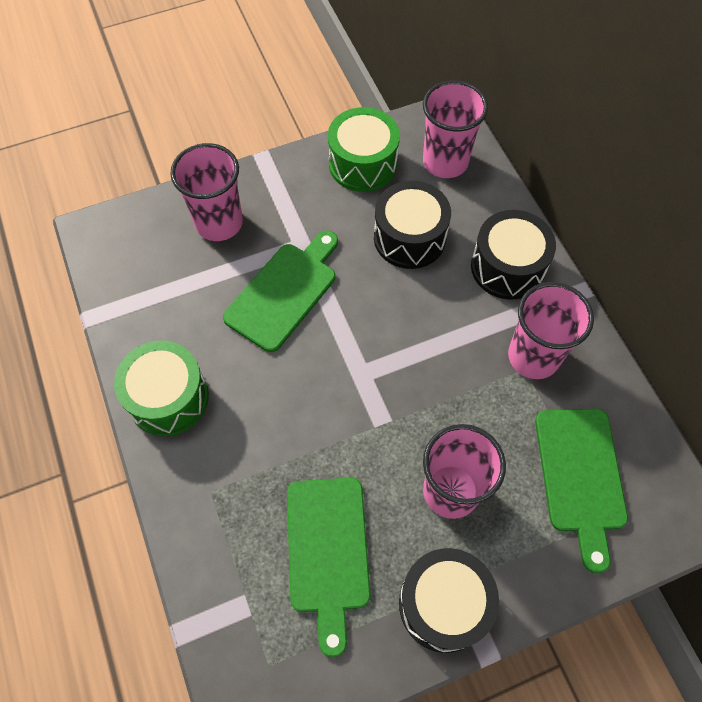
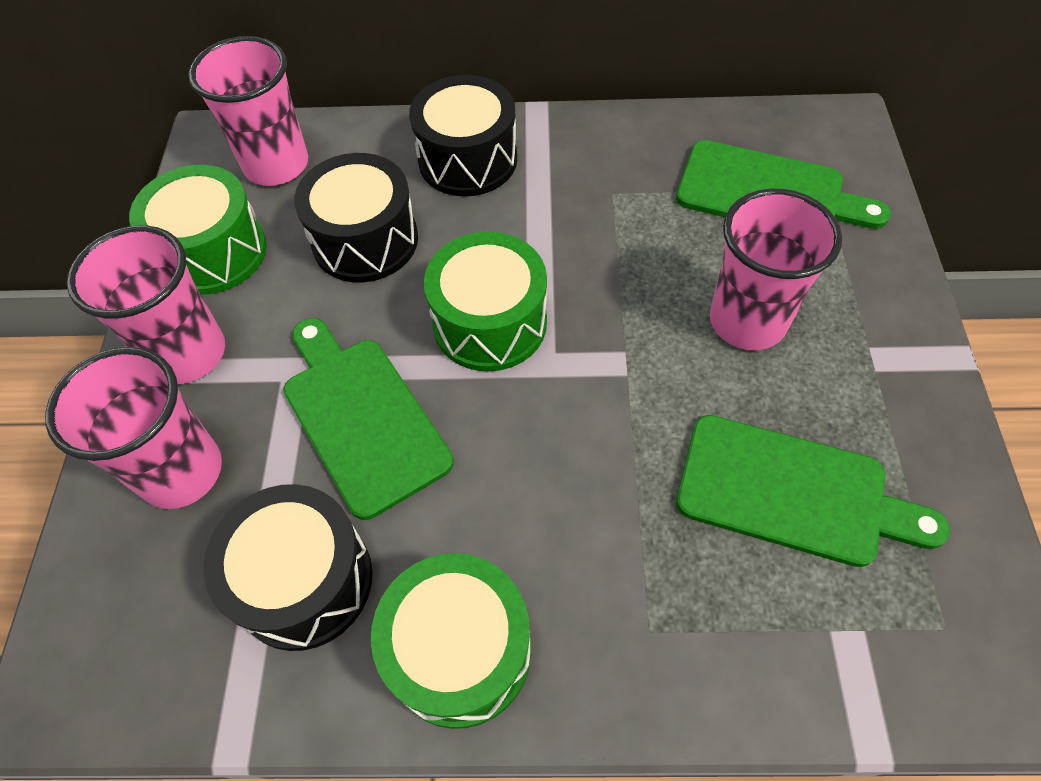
camera: 65 degrees left, 5 degrees down
black drum [399,548,499,653] -> black drum moved to [204,484,373,651]
pink cup [508,282,594,379] -> pink cup moved to [67,225,225,384]
none -> green drum [424,232,547,372]

